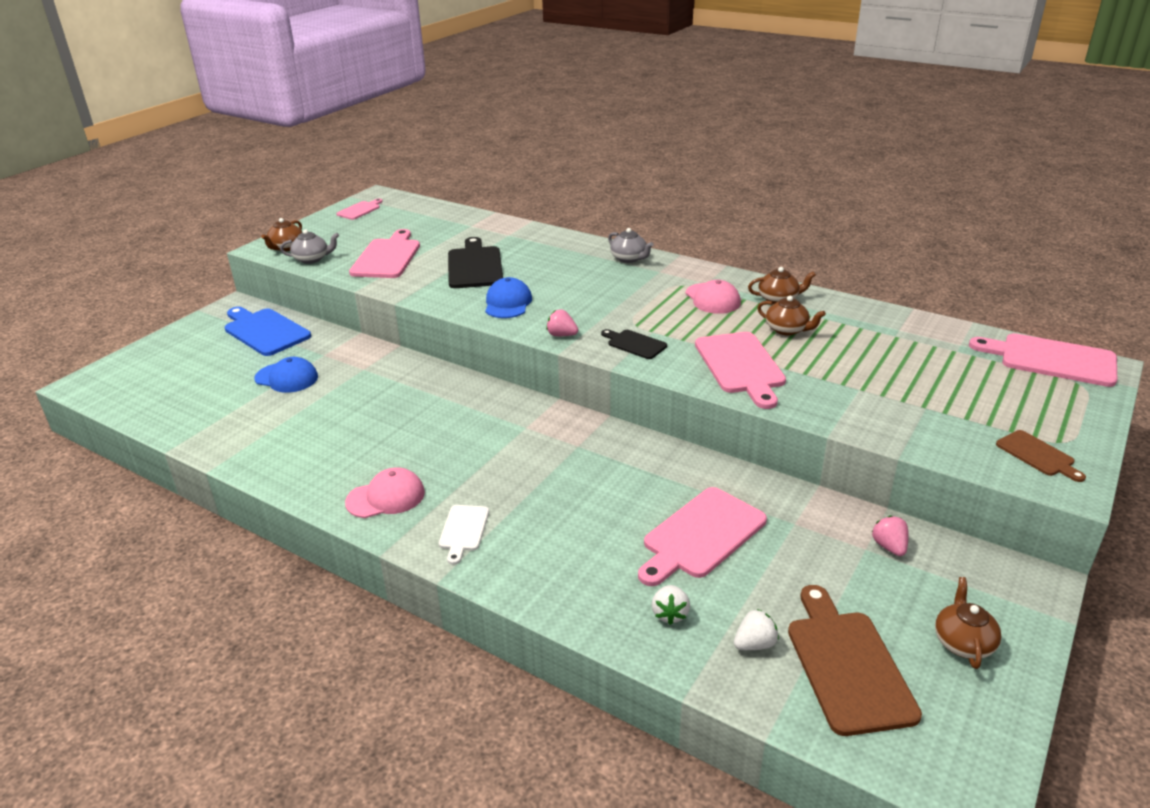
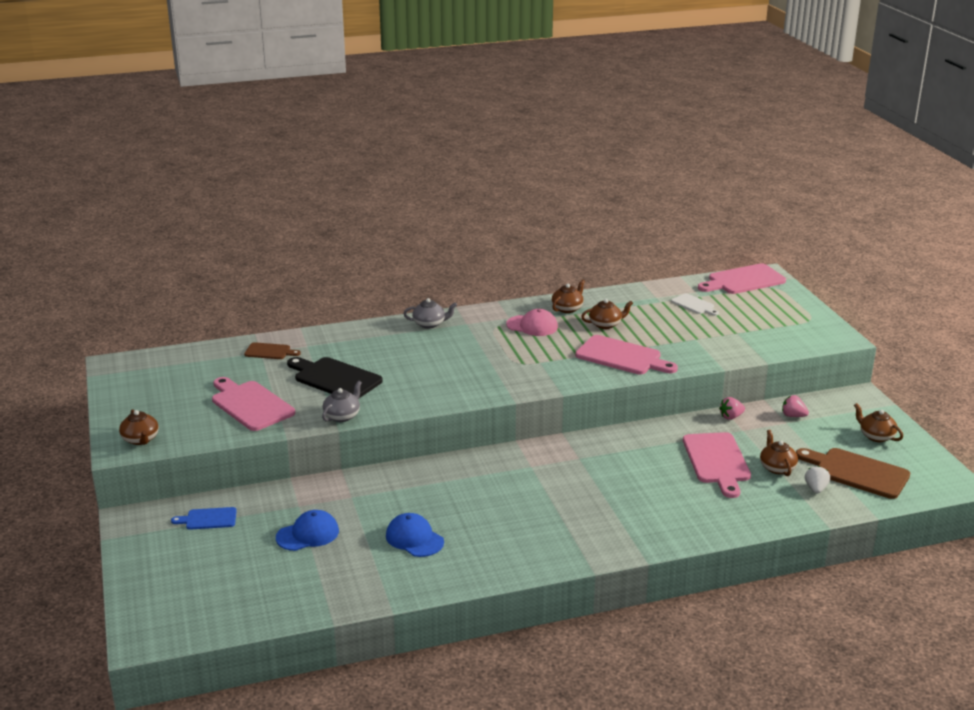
camera: 50 degrees left, 5 degrees down
blue cutting board [225,307,311,356] -> blue cutting board [171,507,237,530], size x0.54
grey teapot [280,229,339,264] -> grey teapot moved to [322,381,362,422]
pink cutting board [336,199,383,220] -> none
pink cap [345,467,425,518] -> none
white cutting board [439,505,489,565] -> white cutting board moved to [671,293,719,316]
blue cap [485,277,532,318] -> blue cap moved to [386,513,444,557]
pink strawberry [546,309,578,336] -> pink strawberry moved to [719,397,745,420]
black cutting board [601,329,667,359] -> none
white strawberry [652,585,690,625] -> none
brown cutting board [996,430,1086,482] -> brown cutting board moved to [244,342,301,359]
none -> brown teapot [760,430,798,476]

